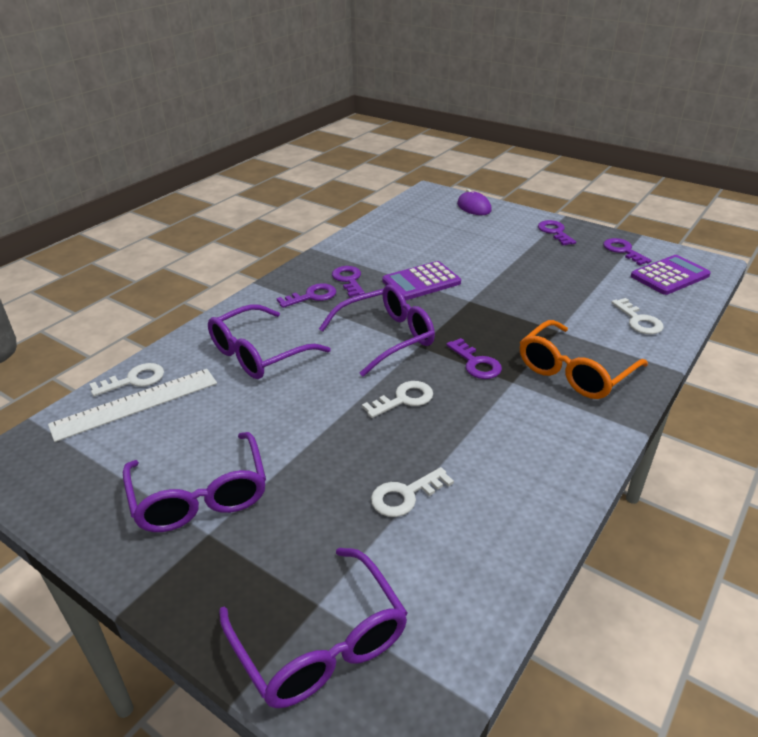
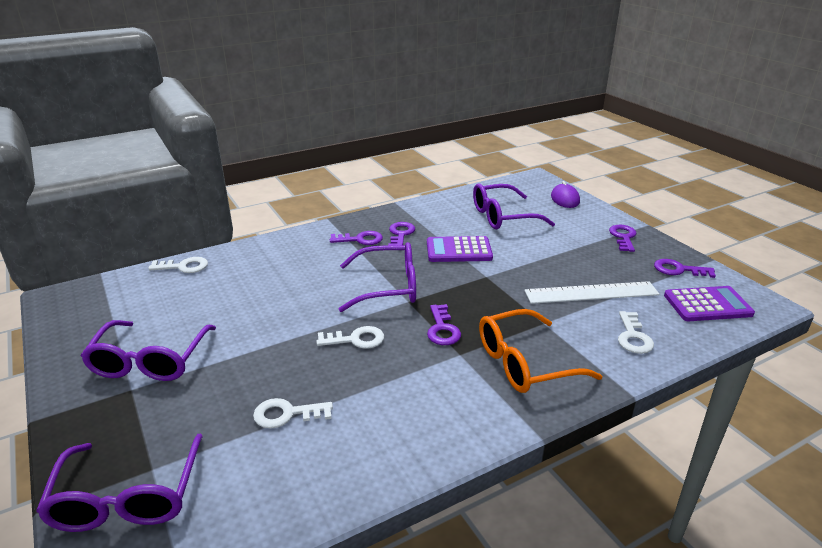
camera: 25 degrees right, 5 degrees down
white ruler [48,369,217,442] -> white ruler moved to [524,281,660,304]
purple glasses [208,304,331,379] -> purple glasses moved to [473,184,555,229]
purple key [603,238,652,265] -> purple key turned 75 degrees counterclockwise [654,259,716,278]

